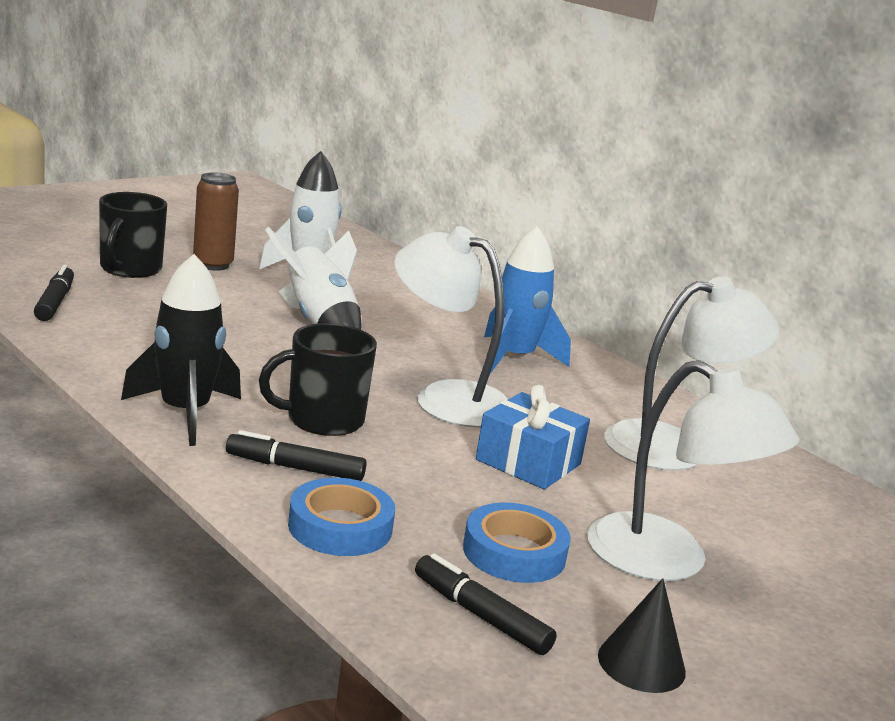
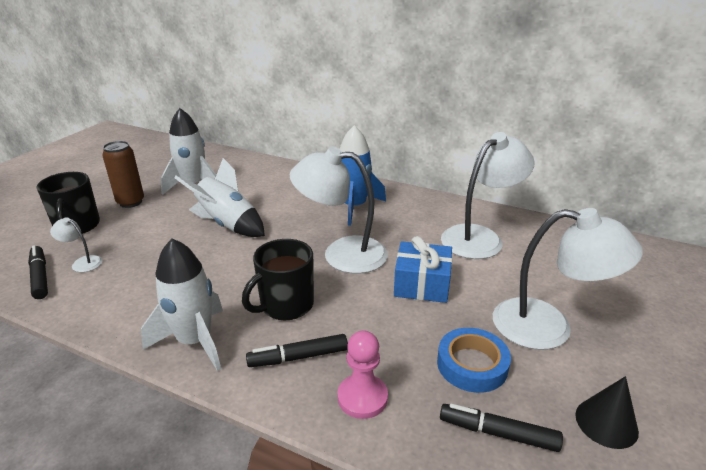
camera: 20 degrees left, 10 degrees up
black rocket [121,254,241,446] -> white rocket [141,238,223,371]
blue tape [288,478,395,556] -> pink pawn [337,330,388,419]
none -> white lamp [50,217,103,272]

